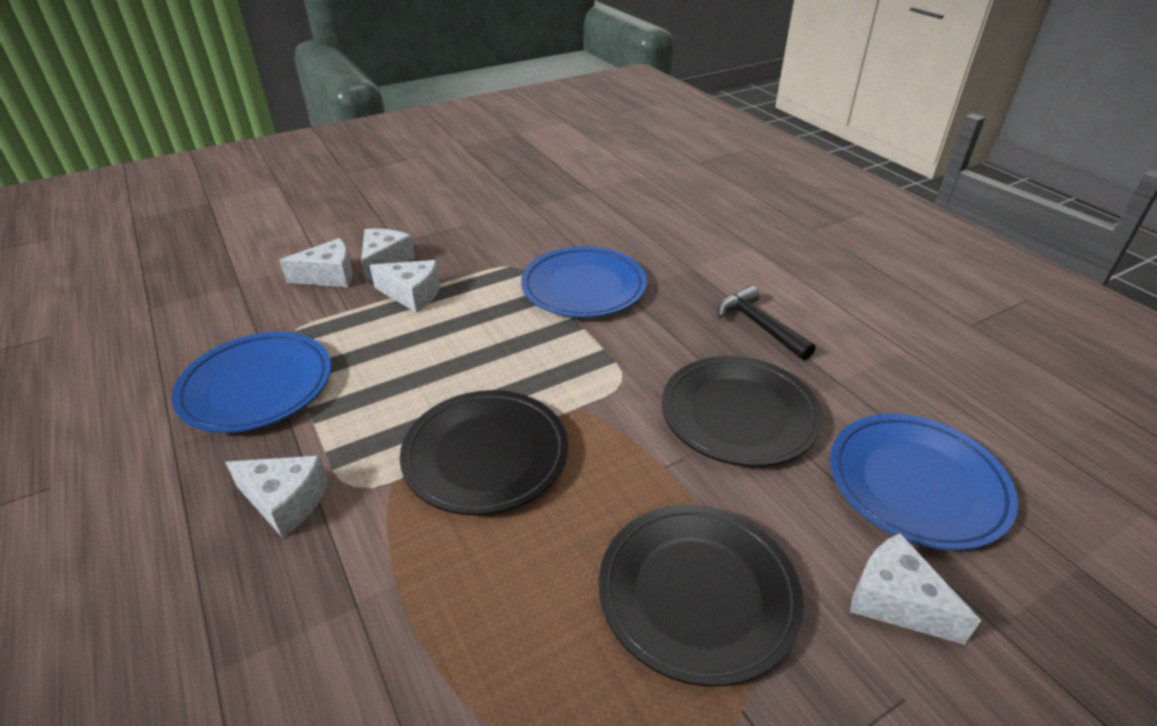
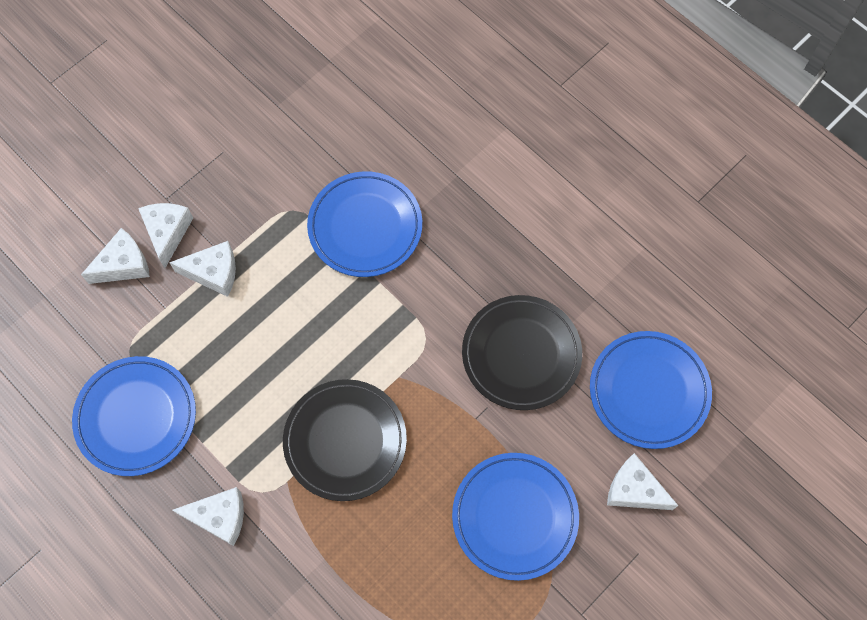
camera: 15 degrees left, 30 degrees up
black plate [599,505,804,686] -> blue plate [452,453,579,581]
black hammer [717,285,816,360] -> none

